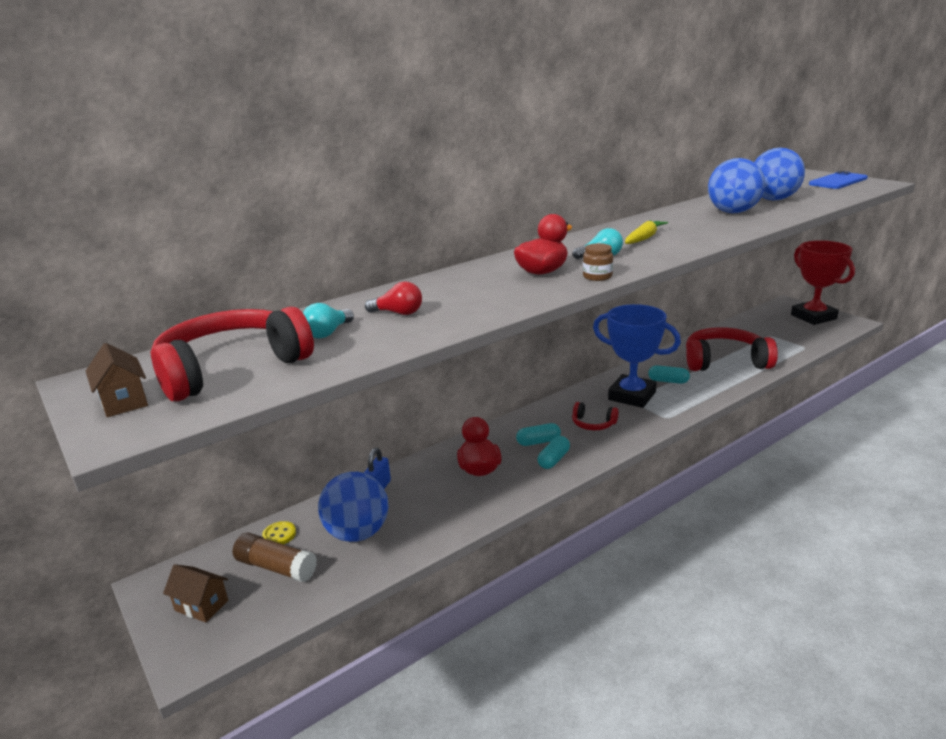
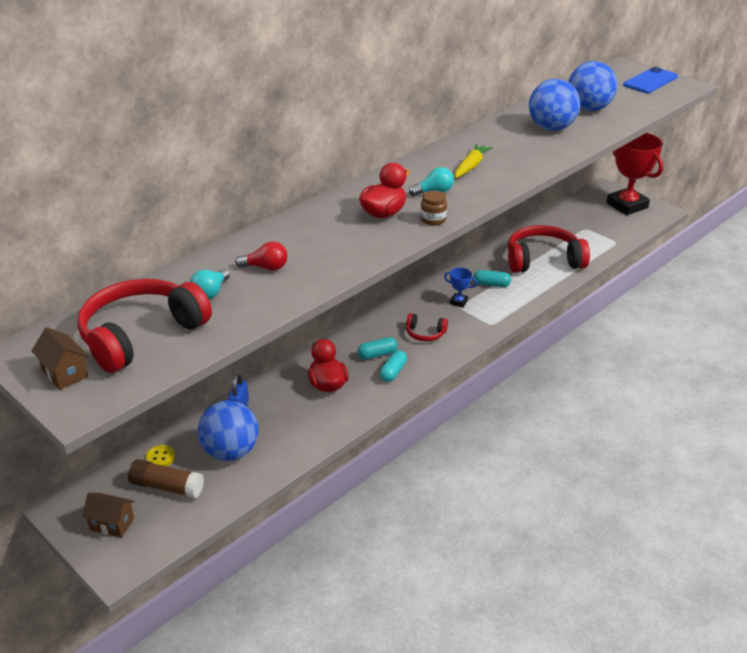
camera: 10 degrees left, 10 degrees up
blue trophy [593,304,681,408] -> blue trophy [444,268,477,307], size x0.42

